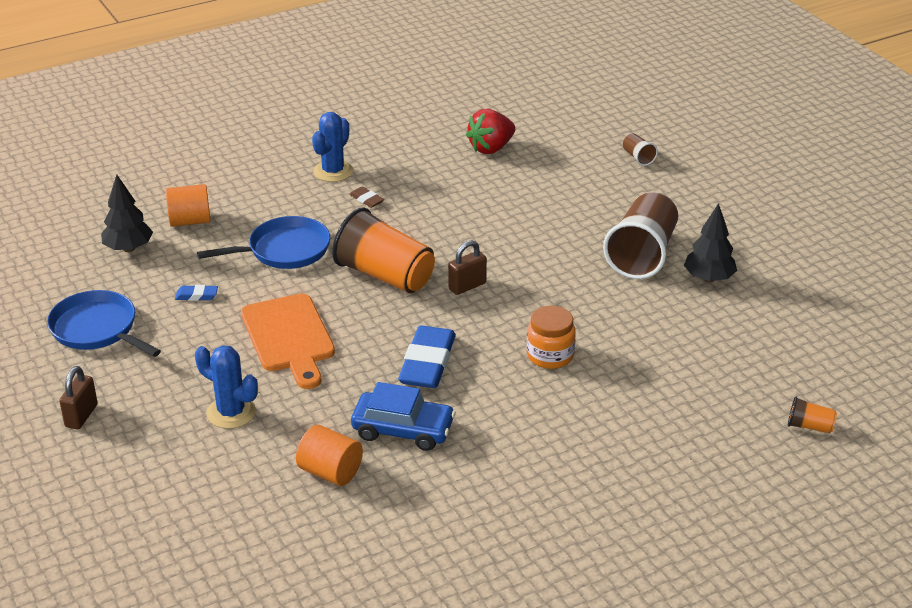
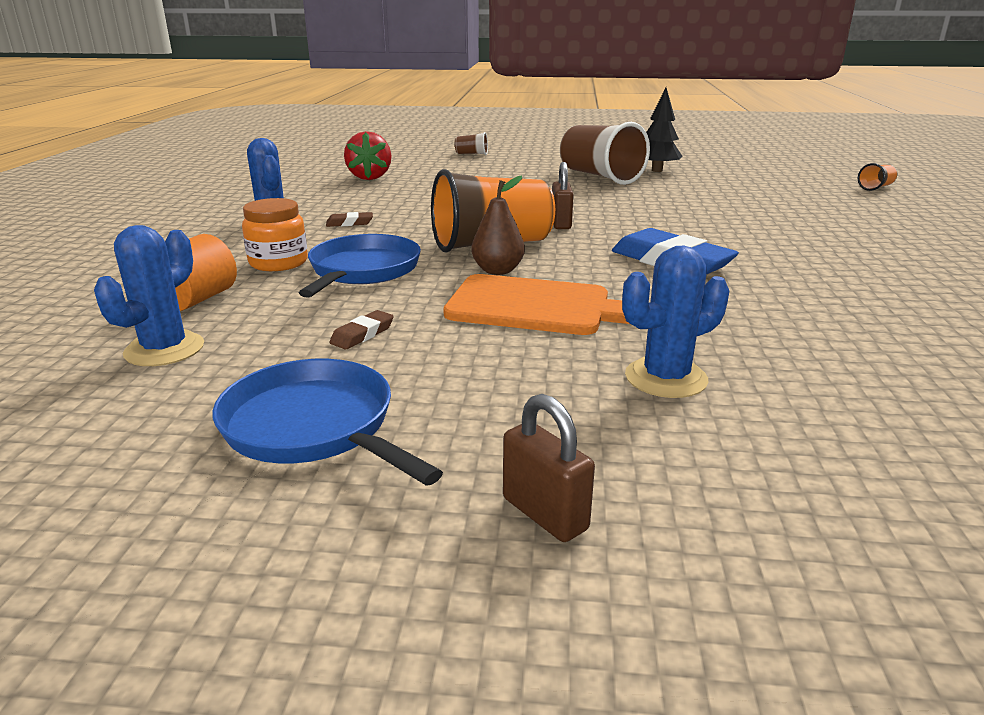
camera: 55 degrees left, 10 degrees down
blue pan [47,290,161,357] -> blue pan turned 60 degrees clockwise [212,359,443,486]
black tree [101,175,153,252] -> blue cactus [94,225,204,366]
blue eraser [175,285,218,301] -> brown eraser [330,310,394,349]
orange cylinder [296,425,363,486] -> none
blue car [351,382,456,451] -> none
orange jar [527,305,576,369] -> orange jar moved to [242,198,308,271]
none -> brown pear [471,175,525,275]

